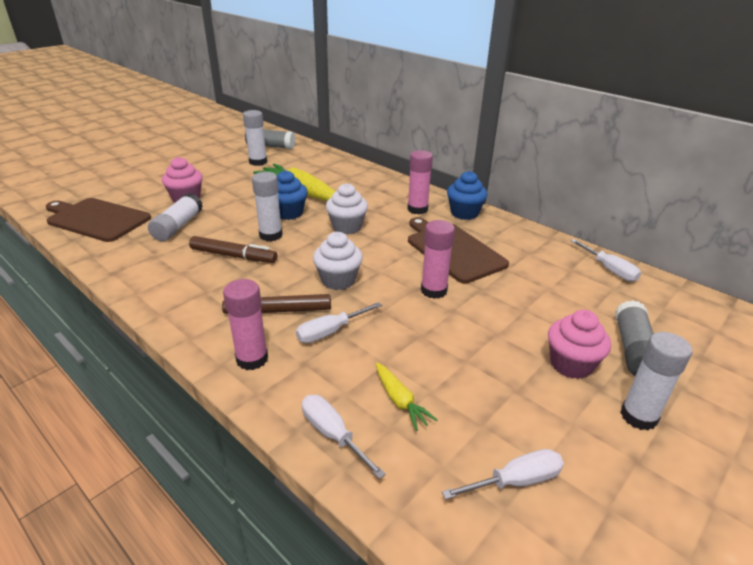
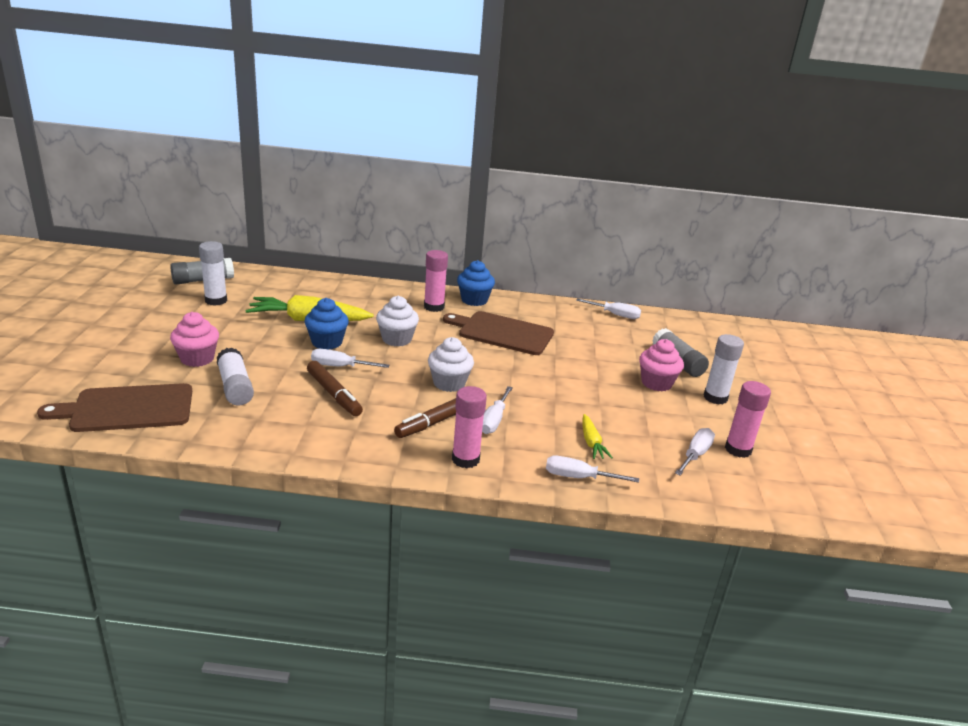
camera: 40 degrees left, 5 degrees down
brown marker [189,236,277,263] -> brown marker turned 75 degrees clockwise [307,361,363,416]
white glue stick [252,172,283,241] -> white screwdriver [311,349,389,368]
yellow carrot [376,363,437,431] -> yellow carrot turned 60 degrees clockwise [582,414,613,459]
pink glue stick [421,220,455,299] -> pink glue stick moved to [725,381,771,458]

